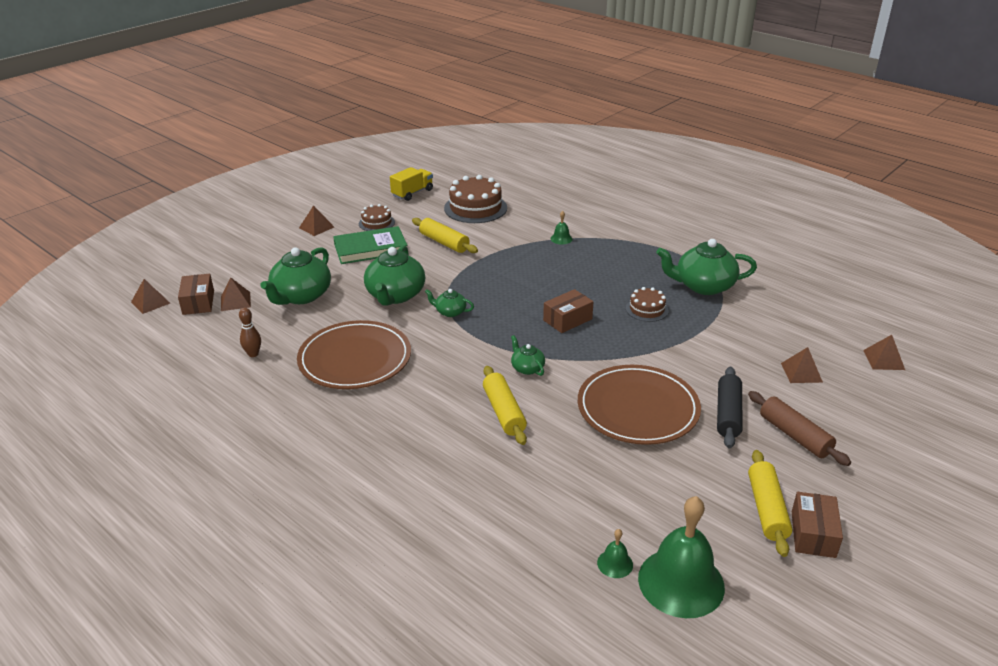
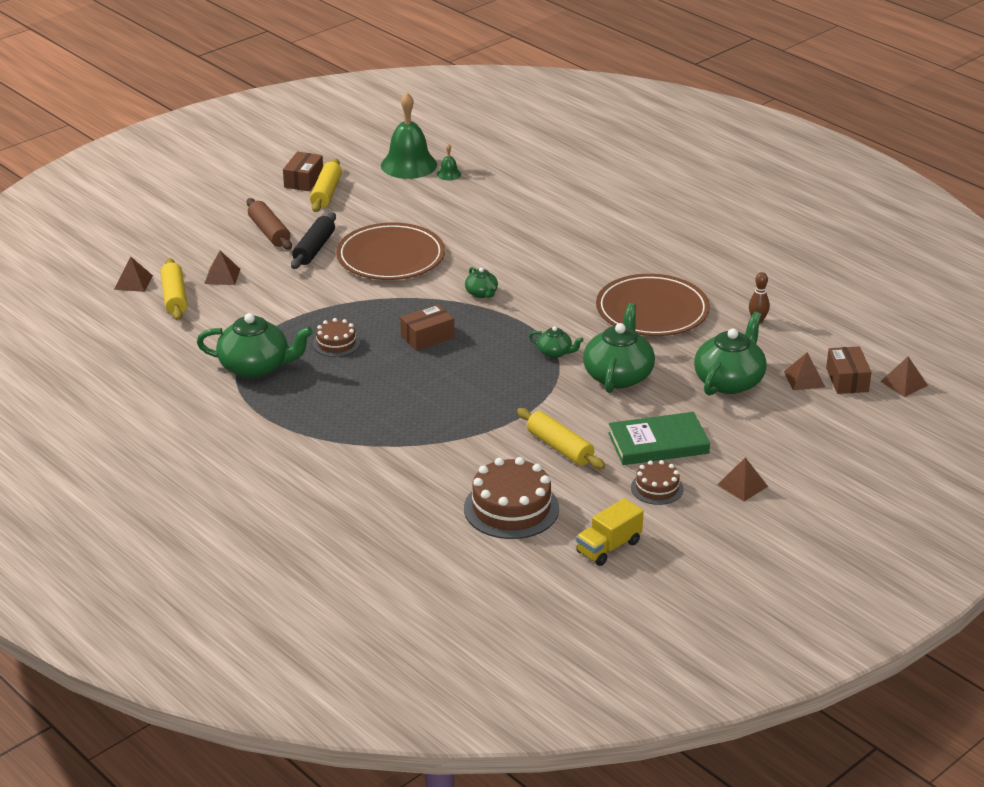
camera: 175 degrees left, 0 degrees up
yellow rolling pin [483,366,527,445] -> yellow rolling pin moved to [160,258,187,320]
green bell [551,211,573,245] -> none

